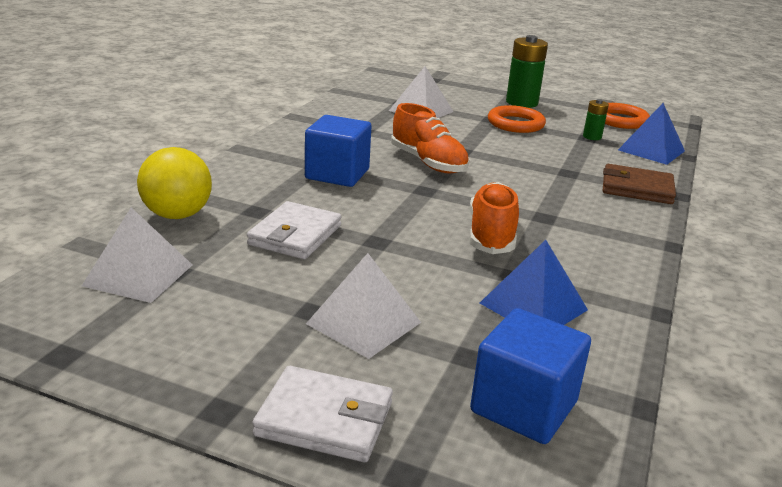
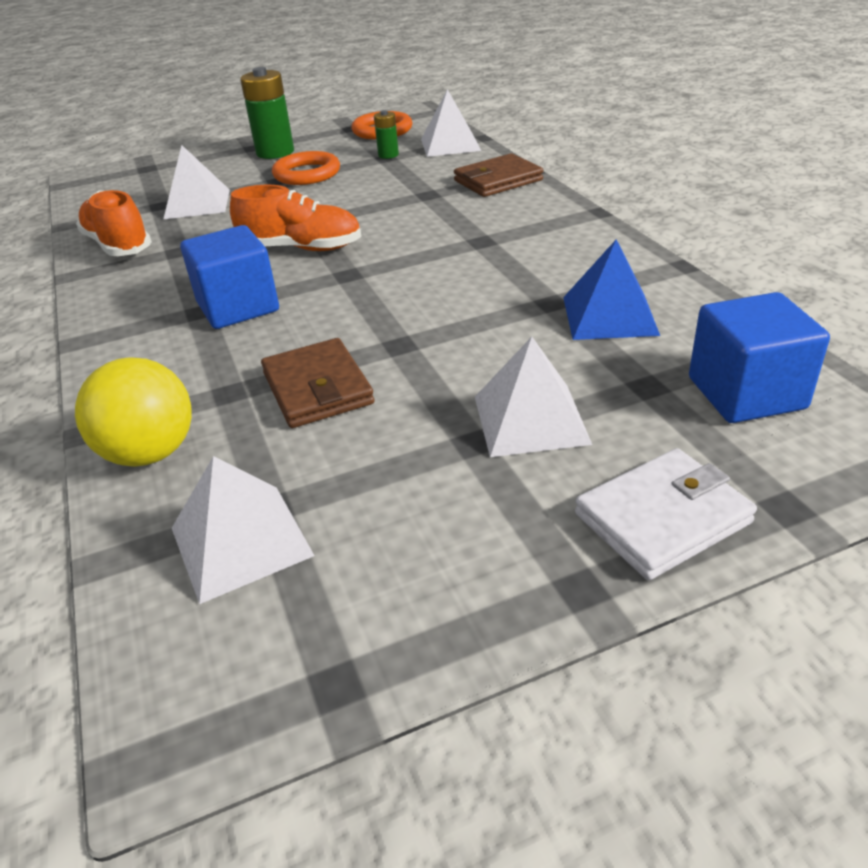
camera: 40 degrees left, 10 degrees up
white wallet [247,201,342,259] -> brown wallet [261,338,375,428]
orange shoe [469,182,519,254] -> orange shoe moved to [76,190,152,256]
blue pyramid [618,103,685,165] -> white pyramid [421,89,481,157]

